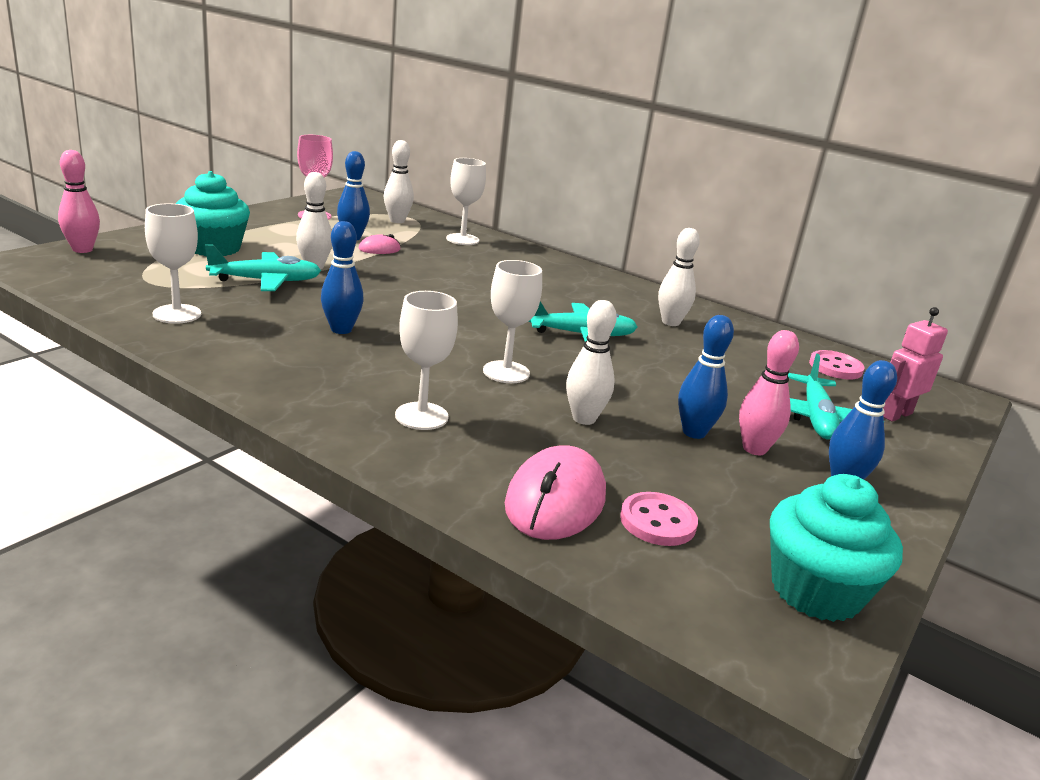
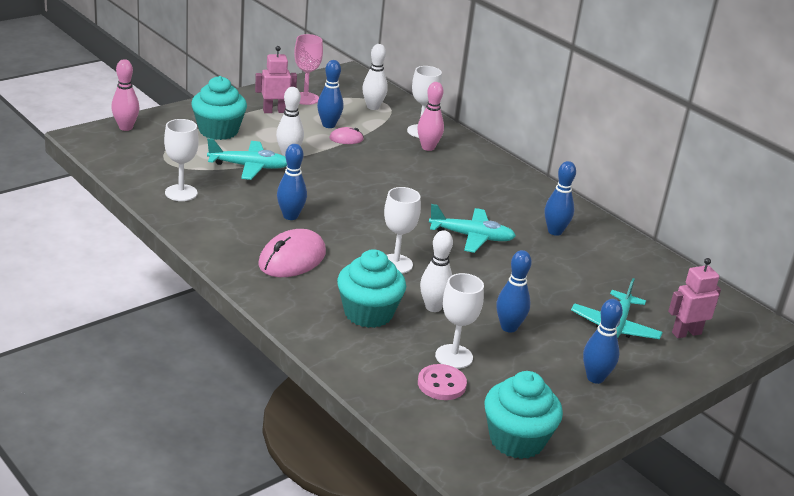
camera: 15 degrees right, 5 degrees up
white goblet [395,291,458,430] -> white goblet moved to [435,273,484,369]
pink mouse [505,445,606,540] -> pink mouse moved to [258,229,326,277]
white bowling pin [658,228,700,326] -> blue bowling pin [545,161,576,236]
pink bowling pin [739,330,799,455] -> pink bowling pin moved to [417,82,444,151]
pink button [809,350,865,380] -> none
none -> pink robot [255,46,297,113]
none -> turquoise cupcake [337,249,406,328]

